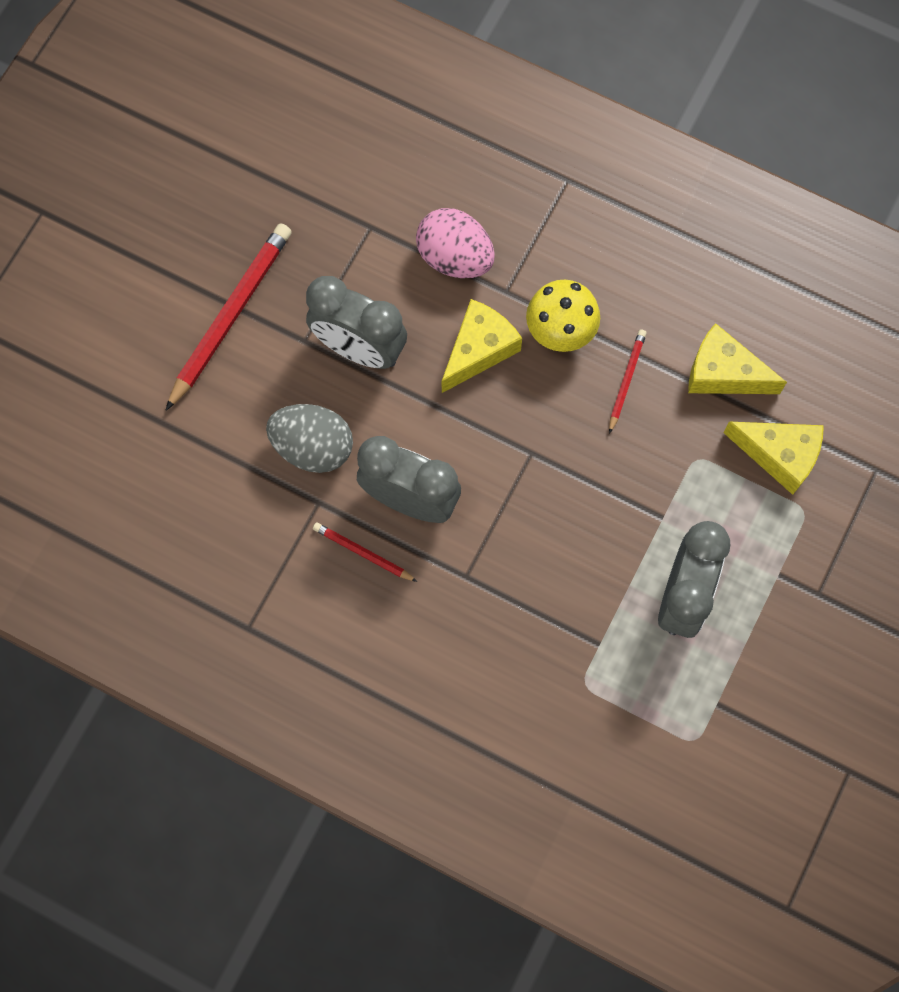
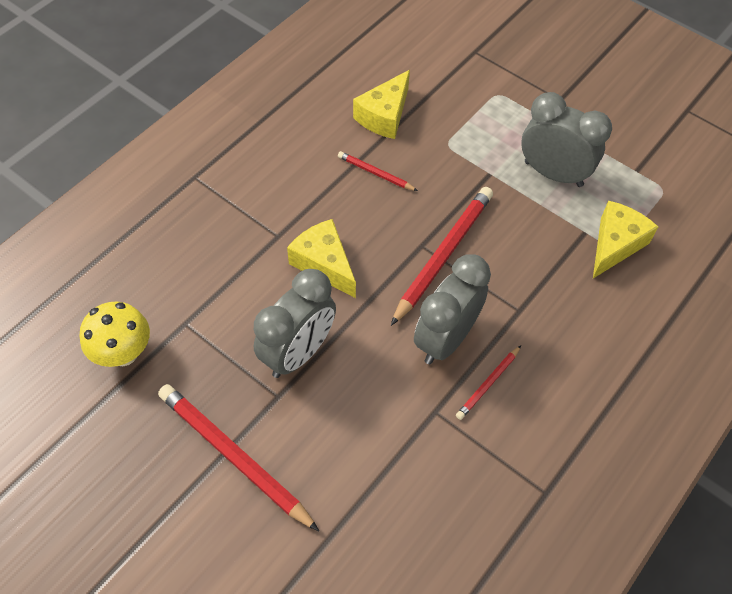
camera: 80 degrees left, 15 degrees down
grey egg [266,404,353,473] -> none
pink egg [416,208,495,278] -> none
yellow mushroom [526,280,600,352] -> yellow mushroom moved to [79,301,150,367]
yellow cheese [723,422,824,495] -> yellow cheese moved to [593,200,658,278]
none -> red pencil [391,187,493,326]

